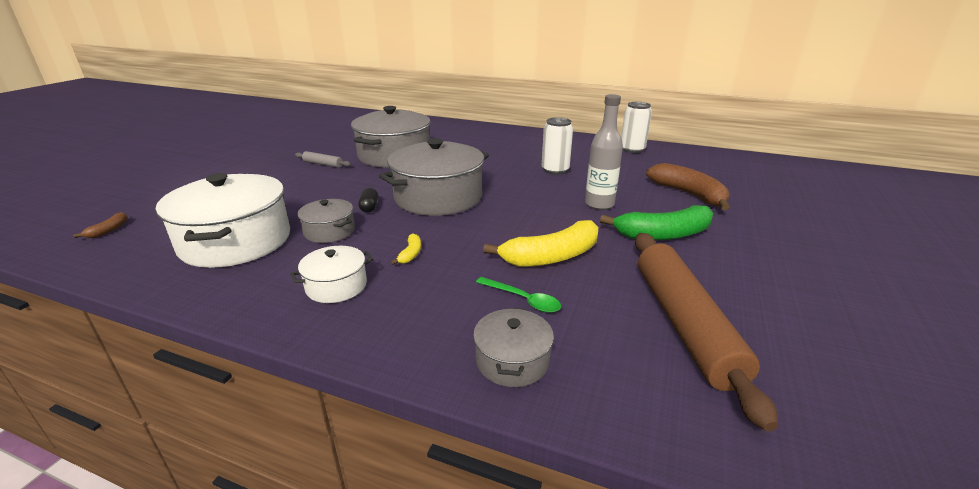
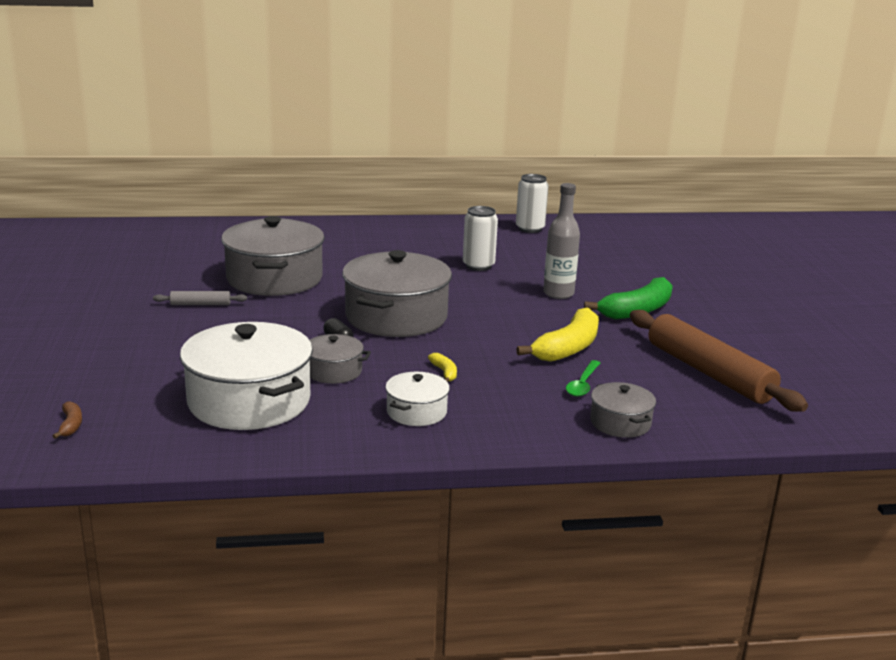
camera: 30 degrees left, 5 degrees down
green spoon [476,277,561,313] -> green spoon turned 105 degrees clockwise [566,360,600,397]
brown banana [646,163,730,210] -> none

